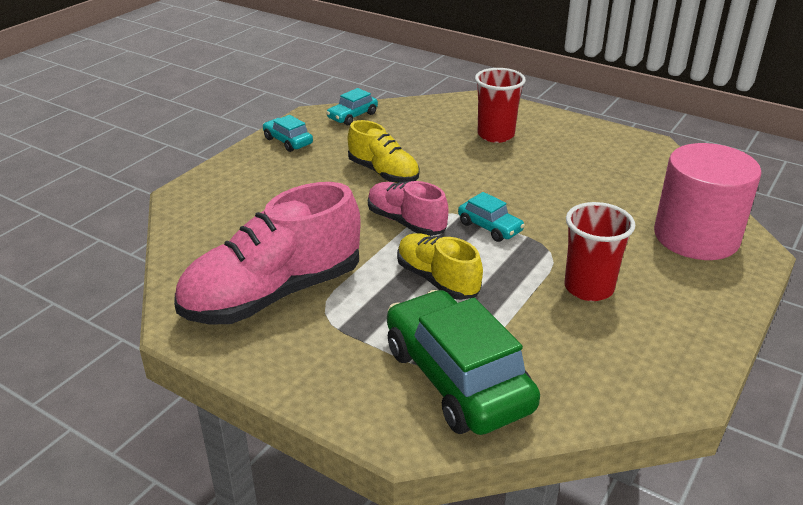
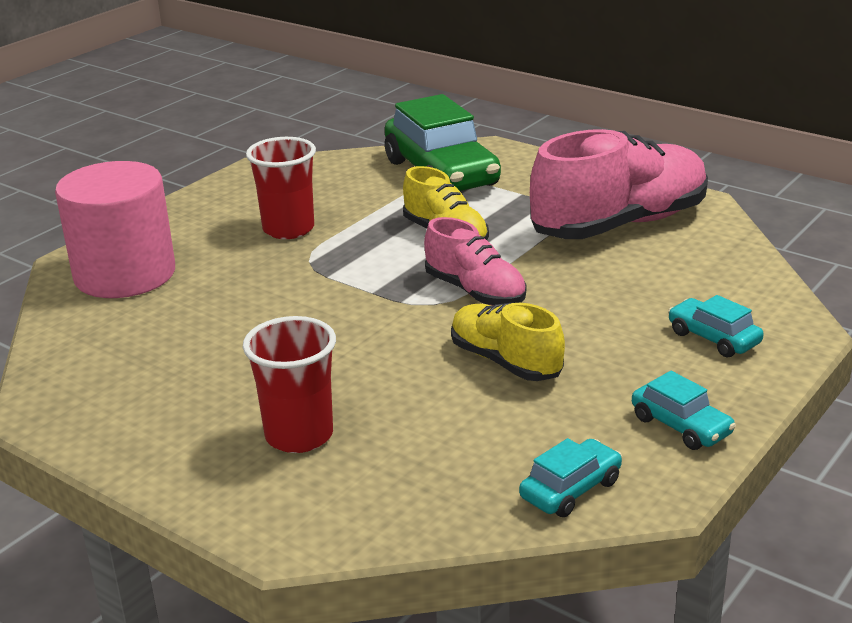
camera: 175 degrees left, 5 degrees down
turquoise car [458,192,525,242] -> turquoise car moved to [668,295,764,357]

